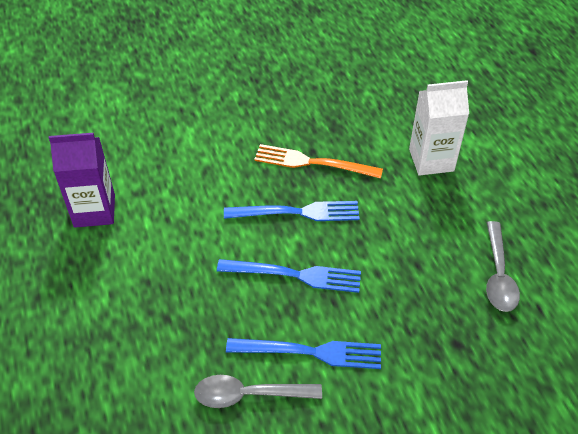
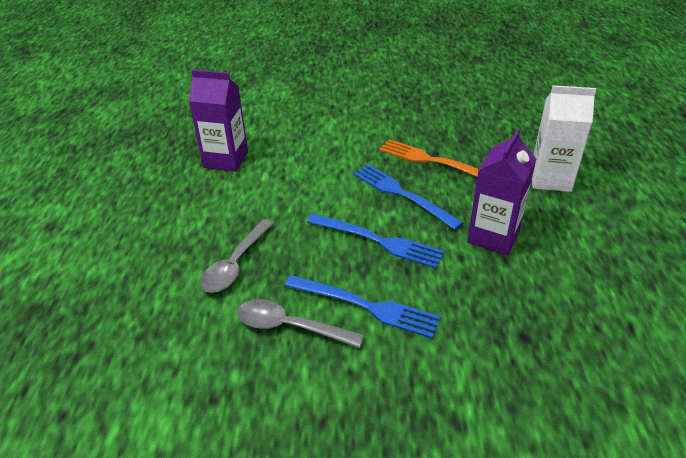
camera: 20 degrees right, 10 degrees down
blue fork [224,201,360,221] -> blue fork turned 150 degrees counterclockwise [353,164,463,230]
grey spoon [486,221,520,312] -> grey spoon moved to [200,219,274,293]
none -> purple carton [467,129,536,255]

